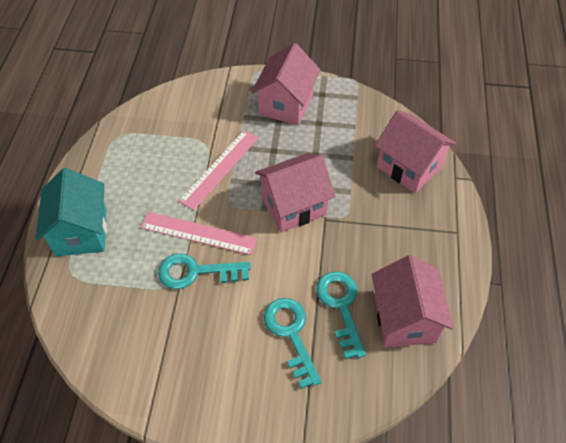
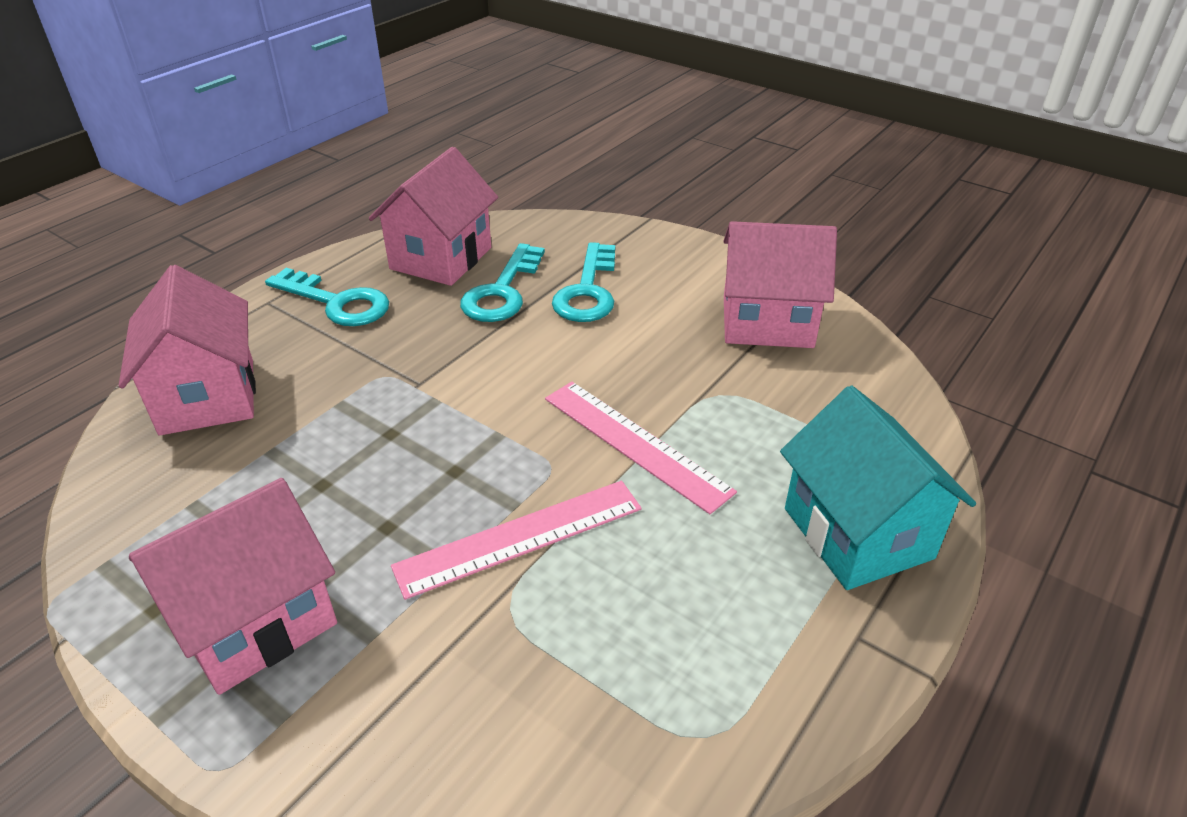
camera: 150 degrees left, 15 degrees down
turquoise house [36,168,107,256] -> turquoise house turned 45 degrees counterclockwise [780,385,976,590]
turquoise key [158,253,251,289] -> turquoise key moved to [265,268,389,326]
pink house [255,153,335,232] -> pink house moved to [723,221,837,348]

